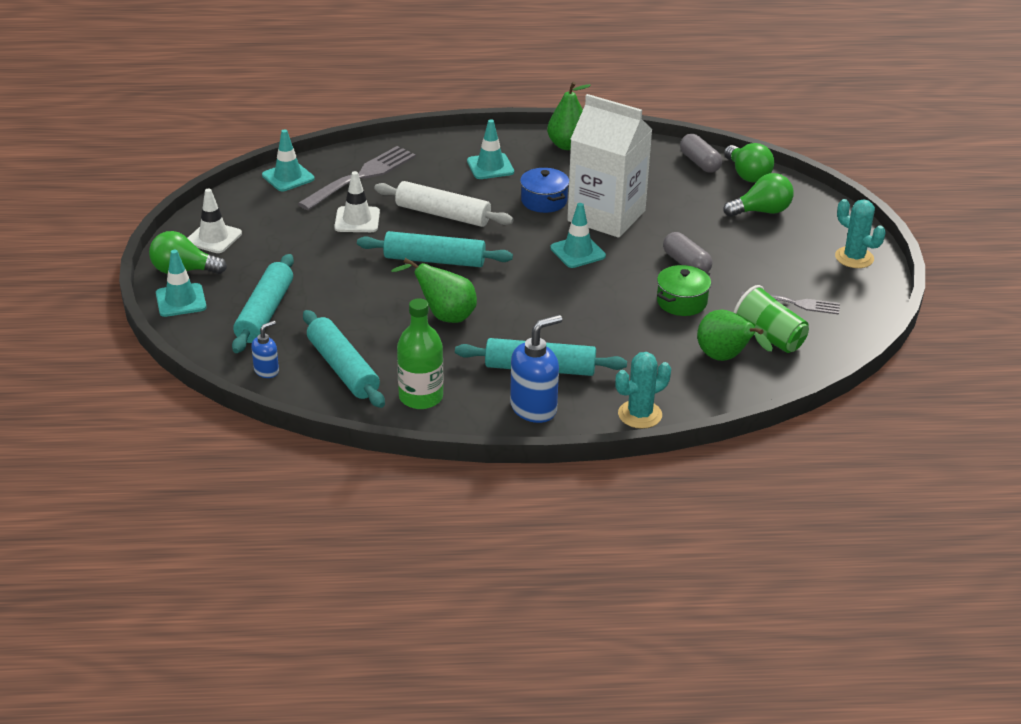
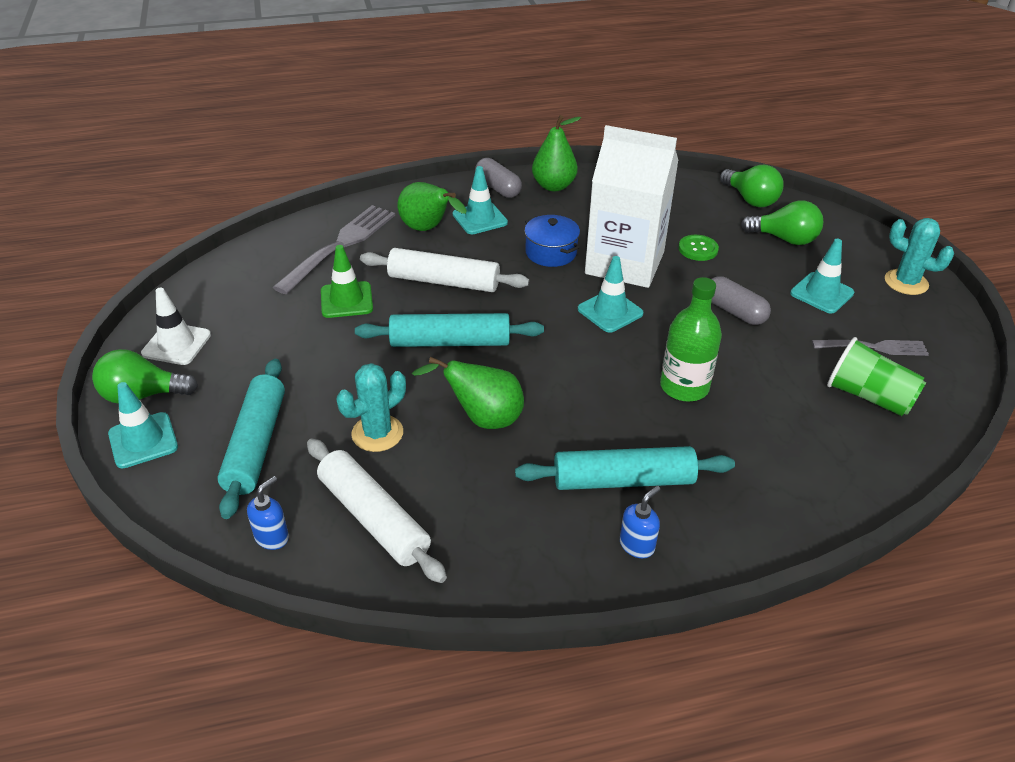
camera: 10 degrees left, 5 degrees up
turquoise traffic cone [262,129,315,191] -> turquoise traffic cone moved to [790,239,854,314]
turquoise rolling pin [303,310,385,408] -> white rolling pin [307,439,447,583]
white traffic cone [334,171,380,232] -> green traffic cone [321,245,373,318]
green bottle [397,298,443,409] -> green bottle moved to [660,277,722,402]
blue soap dispenser [510,315,562,423] -> blue soap dispenser [620,486,660,558], size x0.54
turquoise cactus [615,352,671,429] -> turquoise cactus moved to [337,363,406,452]
green pot [657,265,711,316] -> none
grey capsule [680,134,722,173] -> grey capsule moved to [475,158,522,198]
green pear [697,309,773,361] -> green pear moved to [397,182,467,231]
green light bulb [724,173,793,217] -> green light bulb turned 45 degrees clockwise [741,200,823,245]
none -> green button [678,235,719,261]

